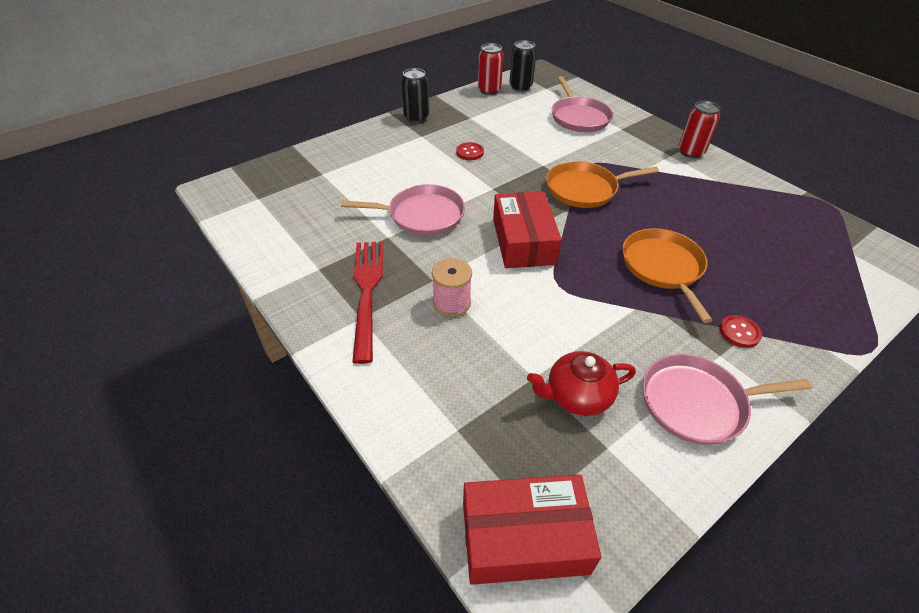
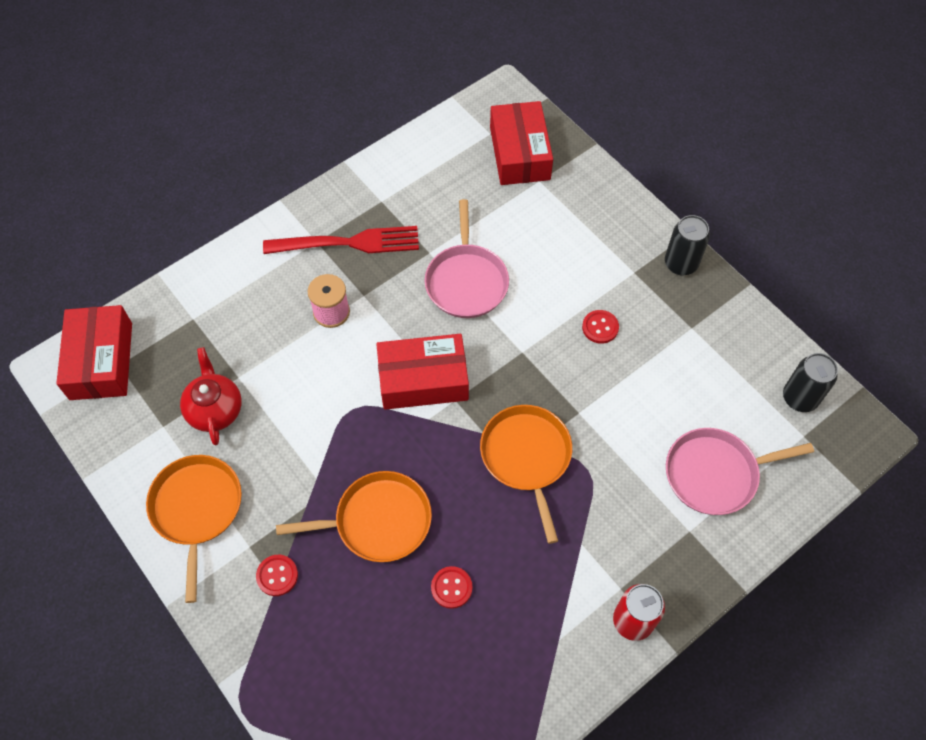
camera: 90 degrees right, 15 degrees up
red can [478,43,504,95] -> none
pink pan [643,354,812,445] -> orange pan [146,455,242,603]
none -> red button [431,566,472,609]
none -> red box [490,101,553,185]

